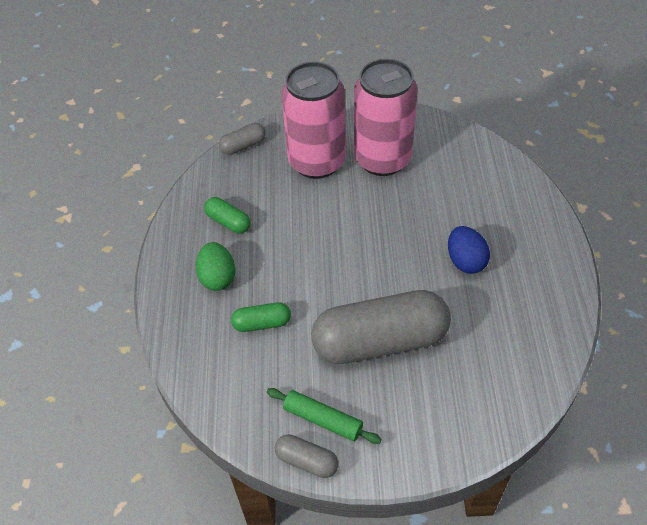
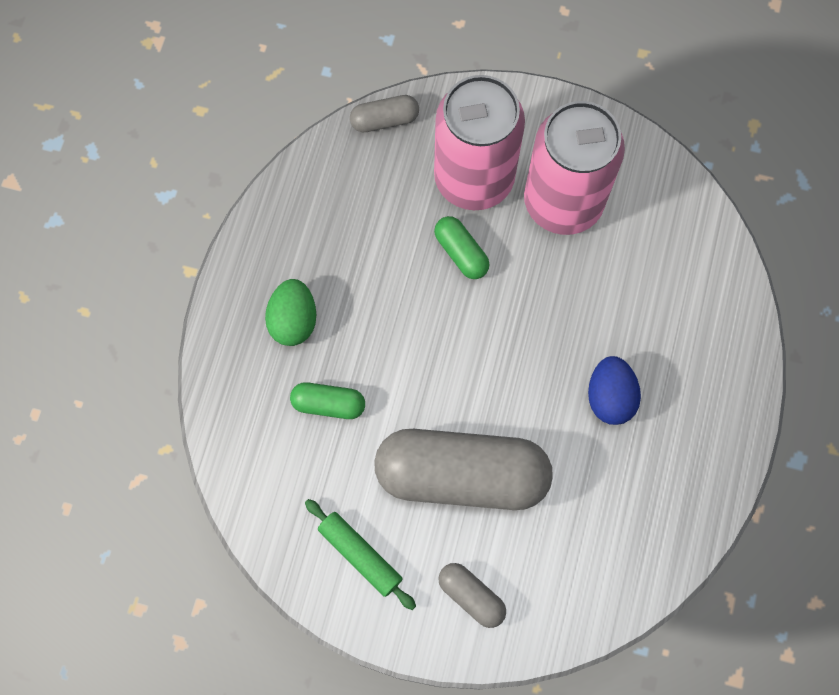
camera: 15 degrees right, 20 degrees up
green capsule [204,197,251,233] -> green capsule moved to [434,216,490,279]
grey capsule [275,434,339,478] -> grey capsule moved to [438,563,506,628]

